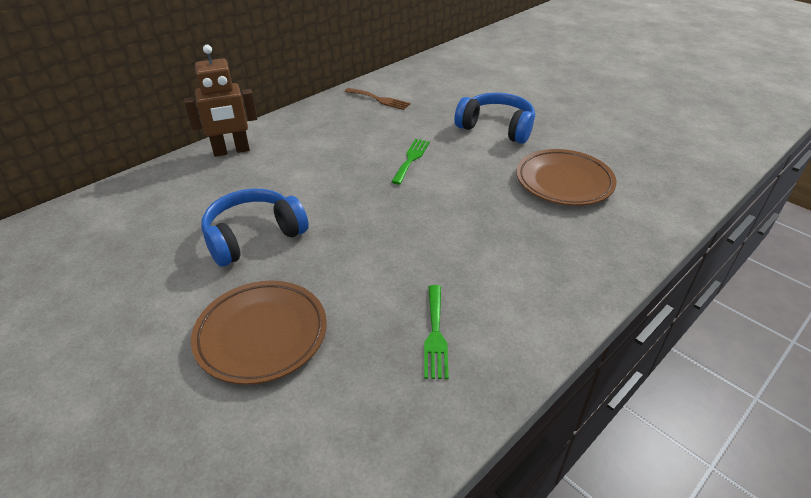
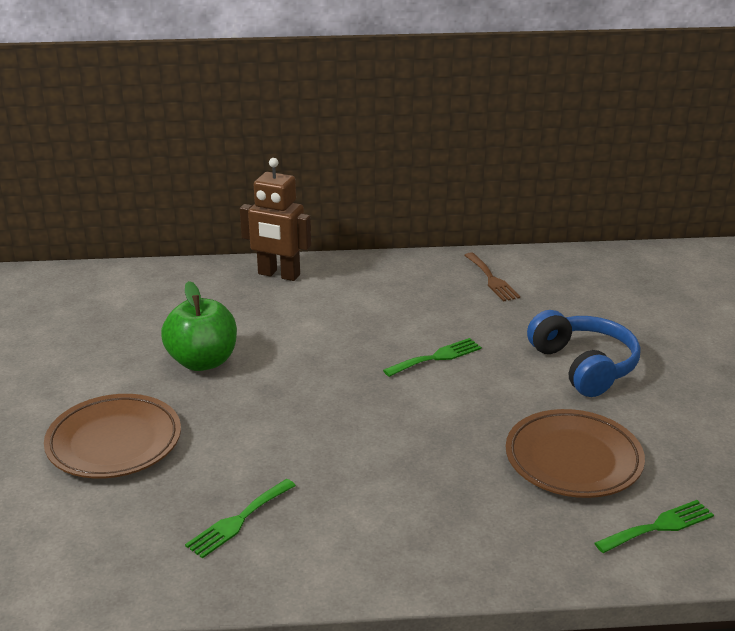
camera: 40 degrees right, 10 degrees down
blue headphones [201,189,309,267] -> green apple [161,281,237,371]
none -> green fork [595,500,714,553]

